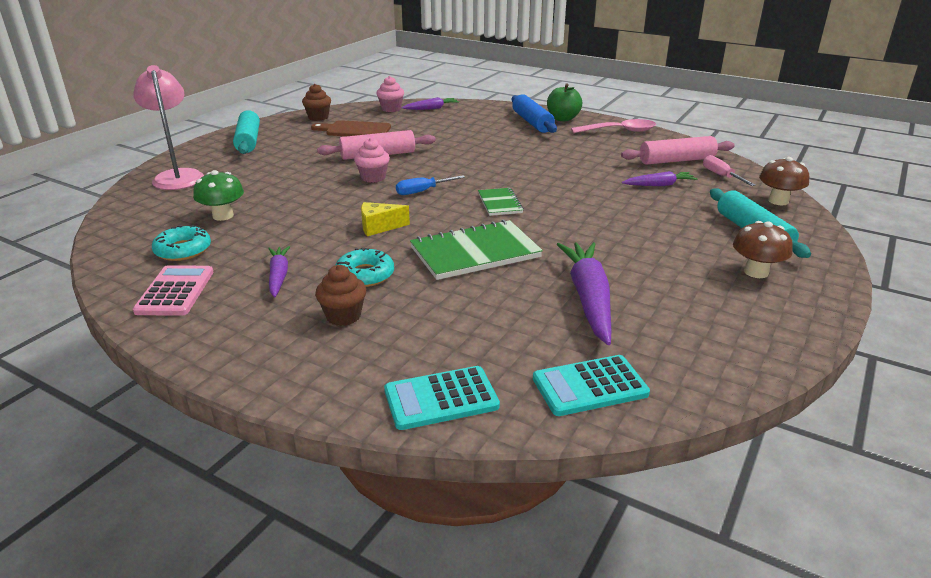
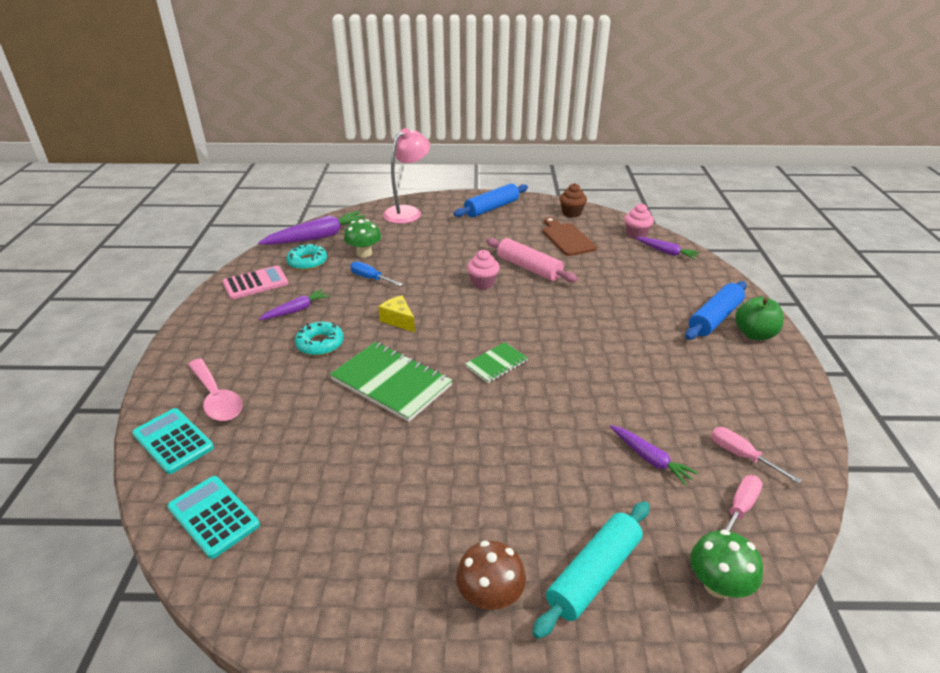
camera: 60 degrees right, 5 degrees up
turquoise rolling pin [233,110,260,154] -> blue rolling pin [454,183,528,217]
brown cupcake [315,265,366,326] -> none
blue screwdriver [396,175,465,195] -> blue screwdriver moved to [350,261,403,286]
purple carrot [556,242,611,345] -> purple carrot moved to [258,211,370,245]
pink spoon [571,119,656,133] -> pink spoon moved to [188,358,242,421]
pink rolling pin [621,136,735,165] -> pink screwdriver [711,427,801,483]
brown mushroom [759,157,809,205] -> green mushroom [690,529,763,598]

